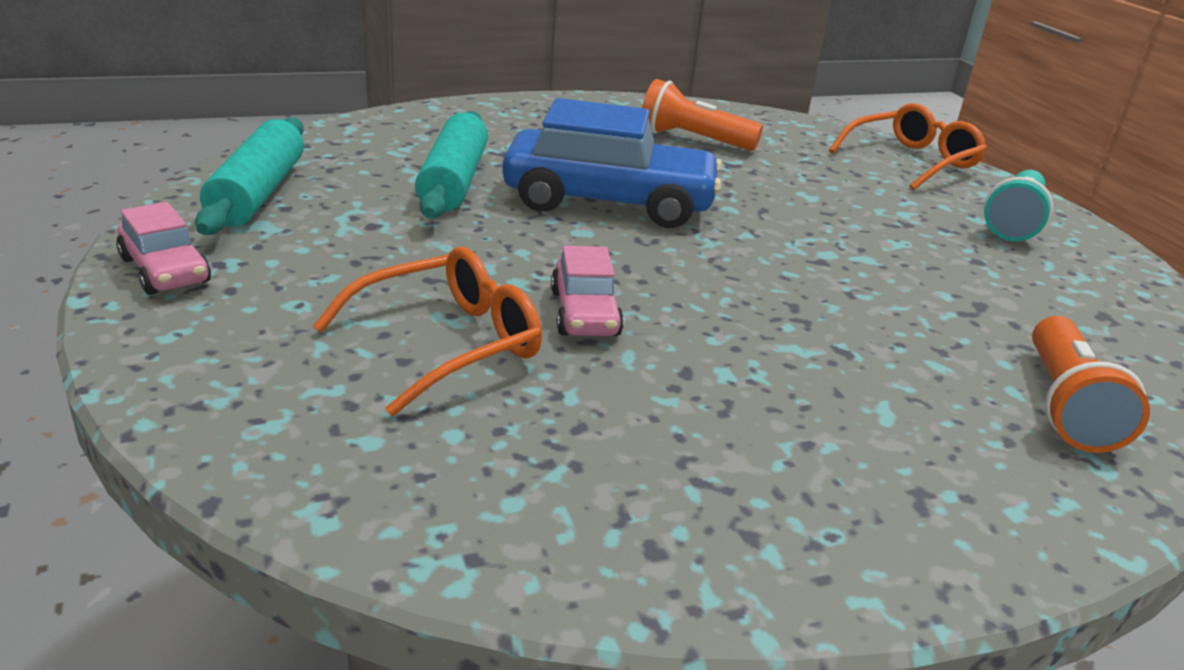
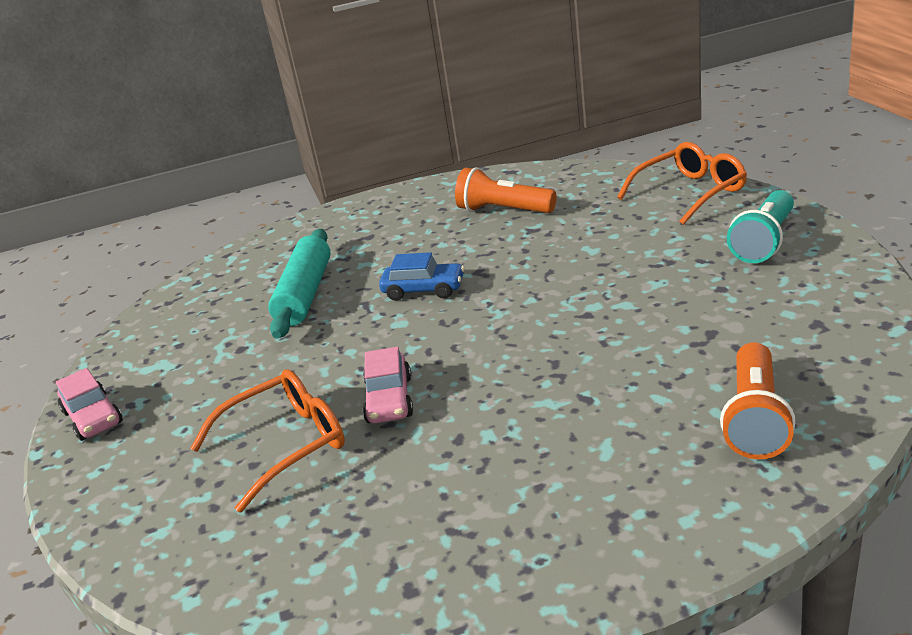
camera: 10 degrees right, 0 degrees up
turquoise rolling pin [195,117,304,235] -> none
blue car [502,98,722,228] -> blue car [379,252,465,300], size x0.50

